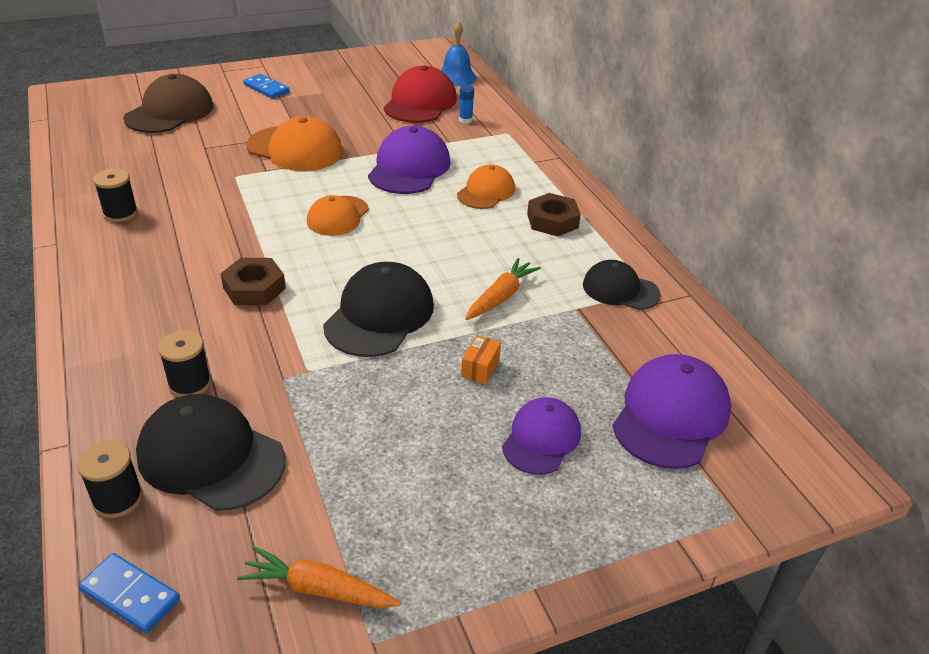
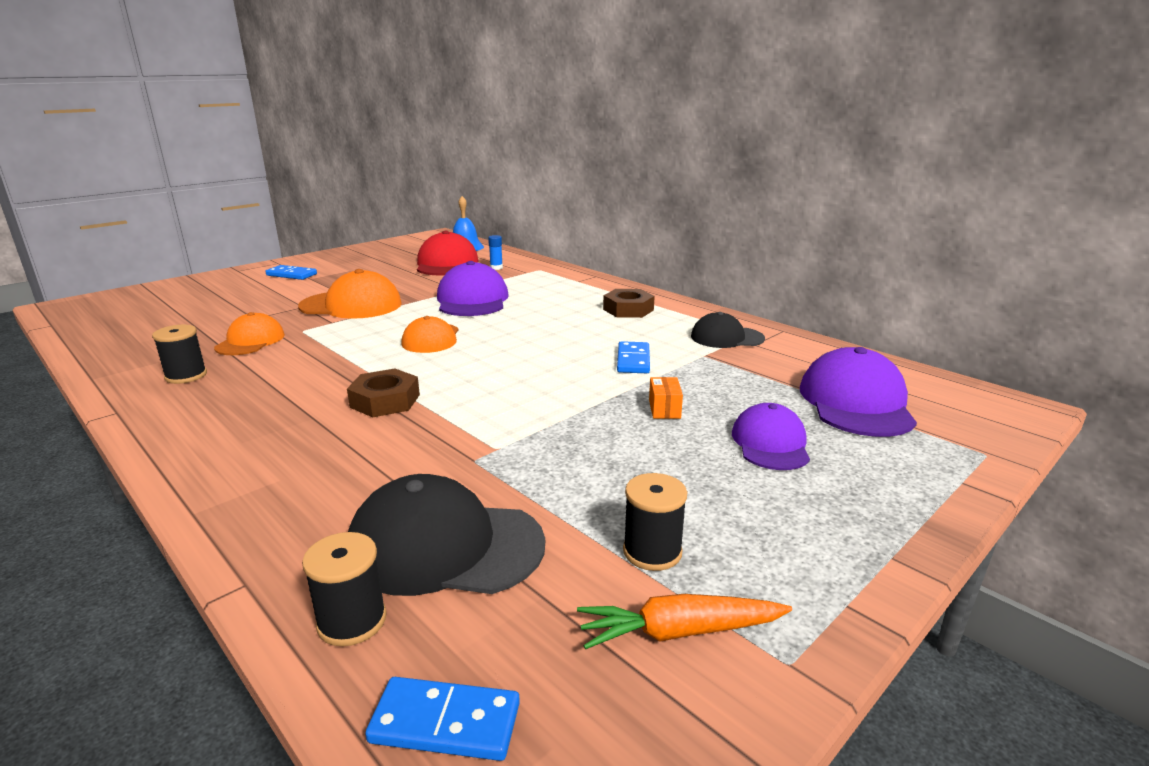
camera: 20 degrees left, 15 degrees down
brown cap [123,74,213,133] -> none
black spool [158,330,211,397] -> black spool moved to [623,473,687,571]
black cap [323,262,434,357] -> none
orange cap [457,164,515,209] -> orange cap moved to [214,312,285,355]
orange carrot [465,258,541,320] -> blue domino [617,341,650,373]

